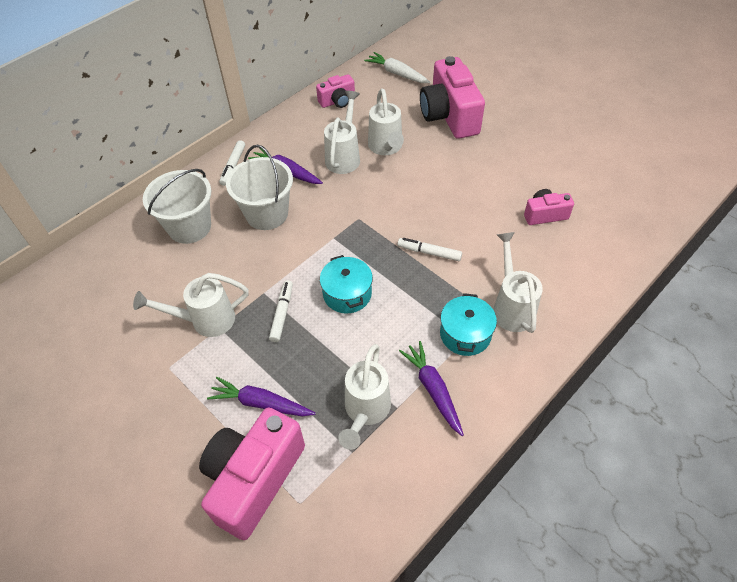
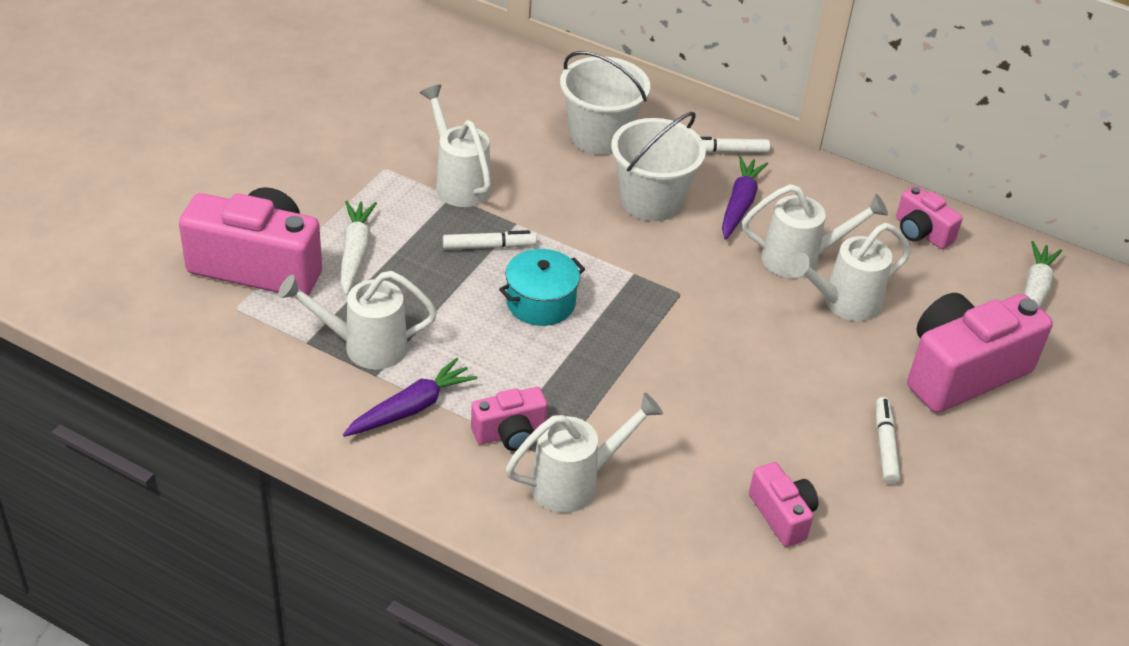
camera: 70 degrees right, 10 degrees down
purple carrot [207,377,316,417] -> white carrot [340,201,377,295]
white marker [398,238,462,261] -> white marker moved to [876,397,900,484]
turquoise pot [440,293,497,356] -> pink camera [471,387,547,451]

